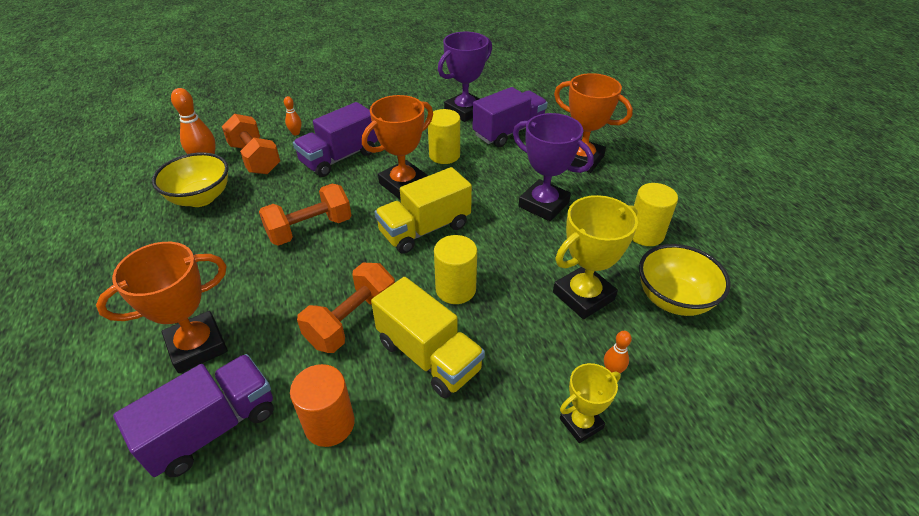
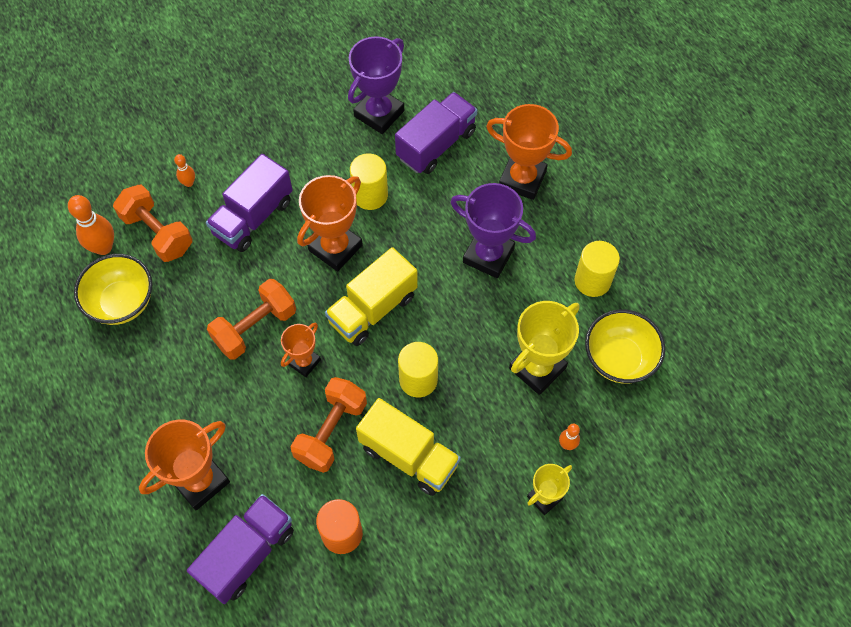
camera: 10 degrees left, 20 degrees up
none -> orange trophy [281,323,321,377]

